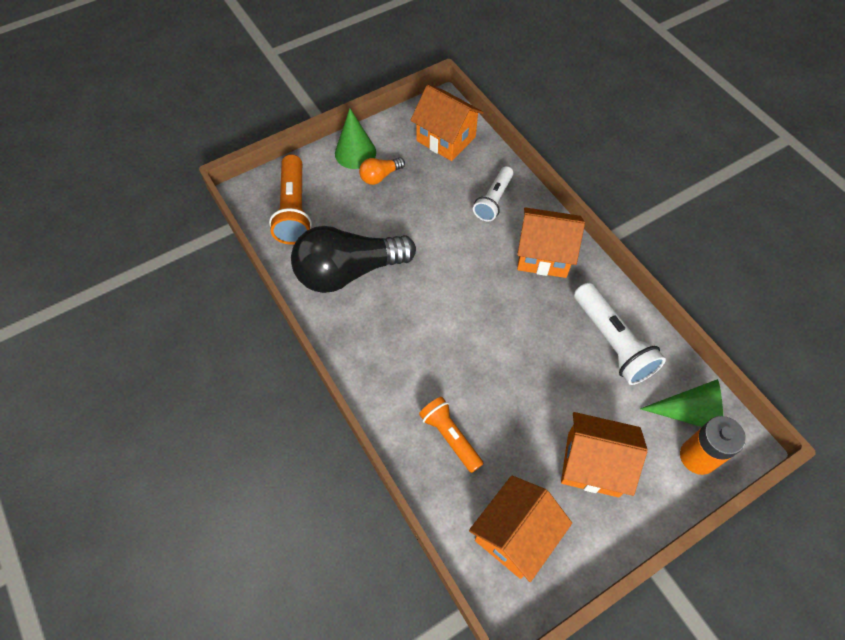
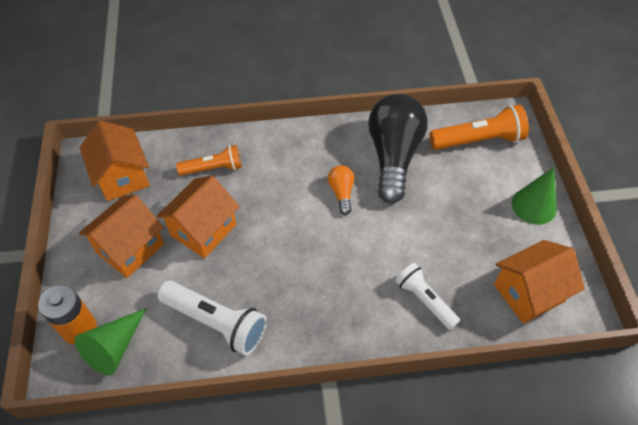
camera: 115 degrees right, 5 degrees down
orange flashlight [269,154,312,244] -> orange flashlight turned 150 degrees clockwise [429,105,529,150]
orange light bulb [359,157,405,185] -> orange light bulb moved to [328,165,354,215]
orange house [517,207,585,278] -> orange house moved to [157,176,240,258]
white flashlight [574,283,666,385] -> white flashlight turned 150 degrees counterclockwise [158,281,267,356]

